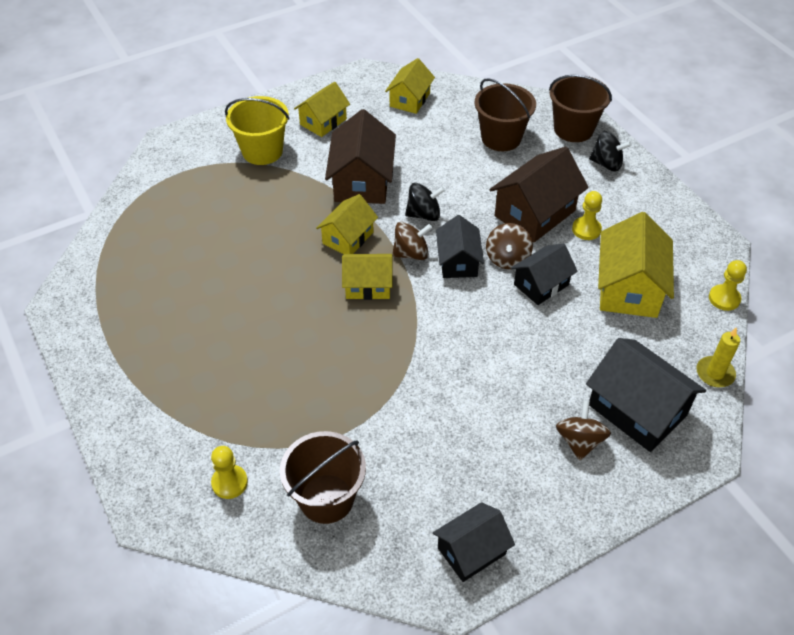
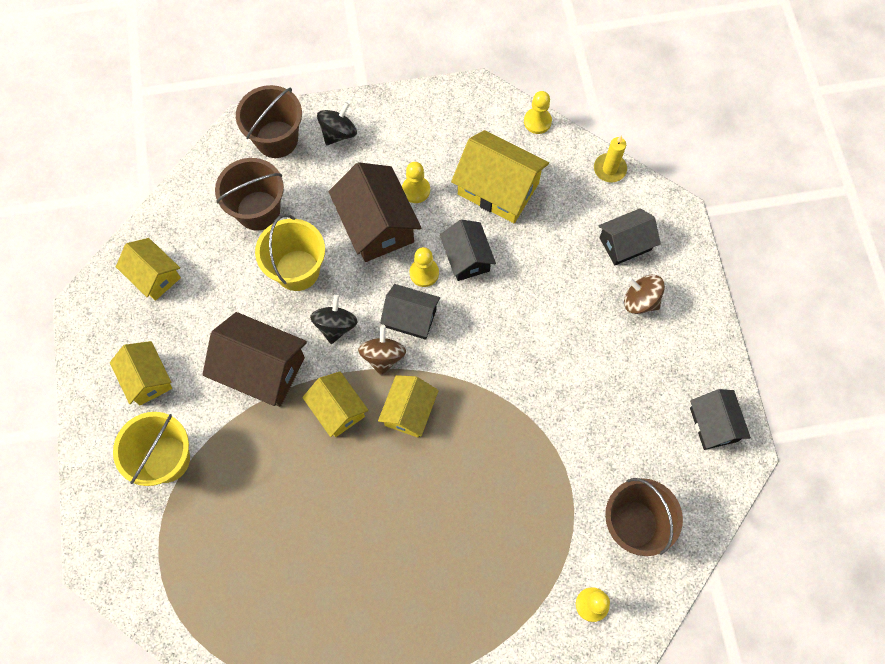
camera: 70 degrees left, 20 degrees up
brown spinning top [486,223,533,269] -> yellow pawn [410,247,439,287]
black house [586,338,706,452] -> black house [599,208,661,265], size x0.63
none -> yellow bucket [255,214,325,291]

